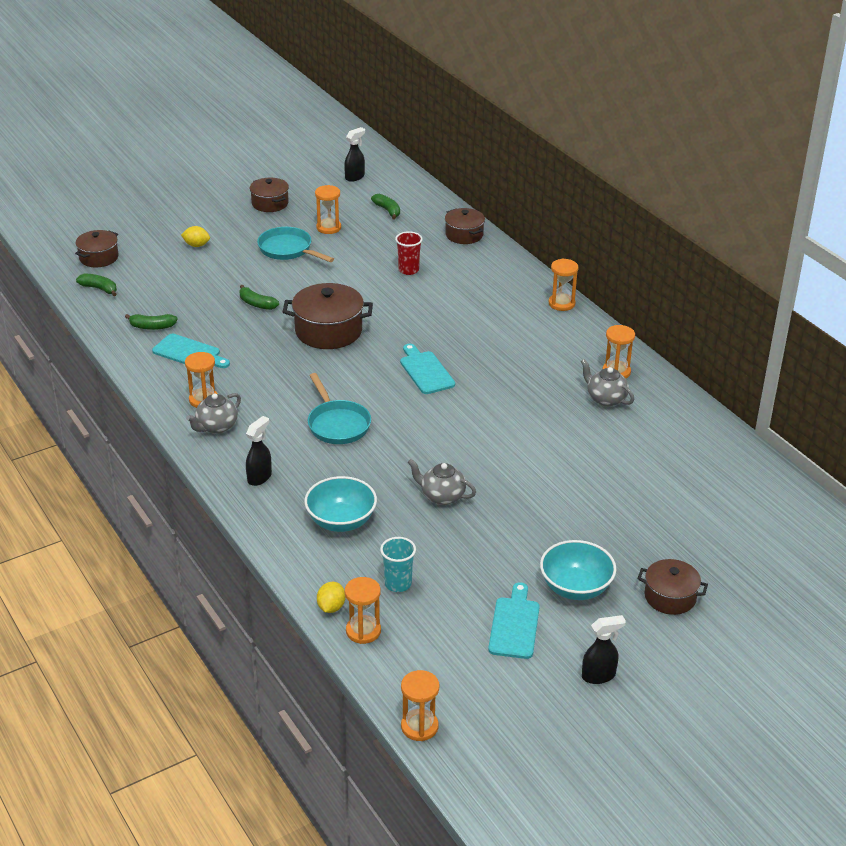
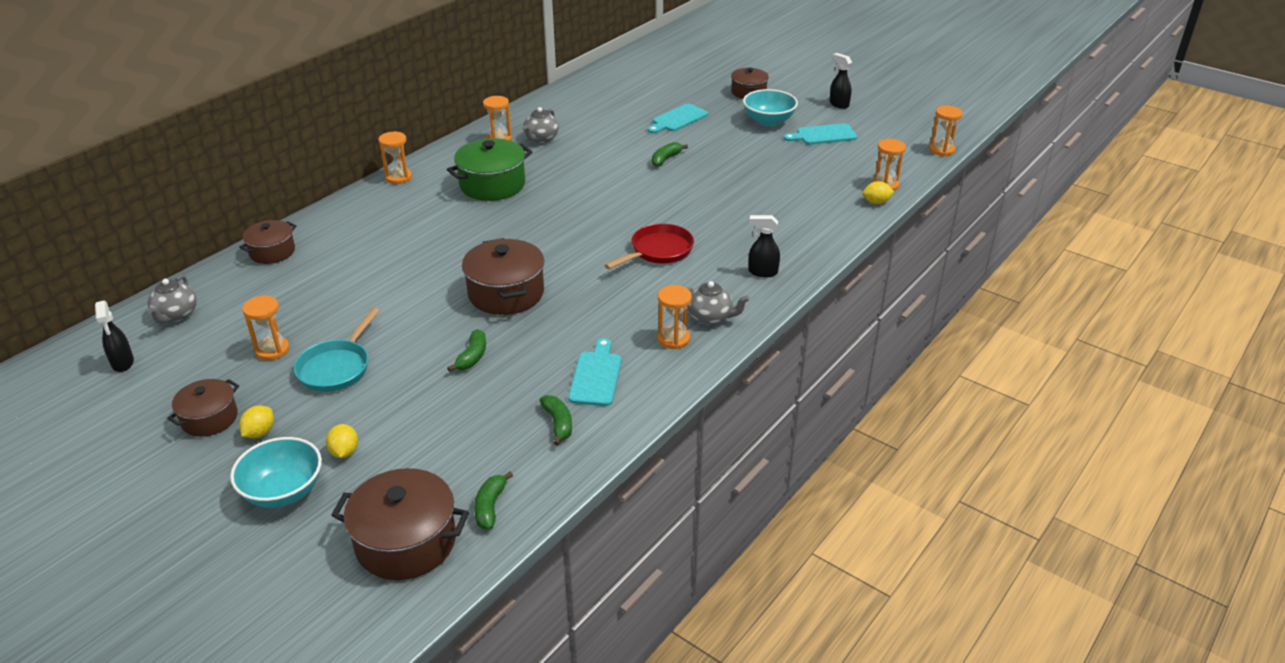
camera: 110 degrees left, 0 degrees up
brown pot [75,230,118,267] -> brown pot [331,468,469,580], size x1.61
turquoise bowl [304,476,377,532] -> turquoise bowl moved to [230,437,322,508]
turquoise pan [308,373,371,444] -> red pan [605,224,694,269]
black spray bottle [344,127,365,182] -> black spray bottle turned 135 degrees counterclockwise [95,300,134,372]
green banana [371,194,400,220] -> green banana moved to [652,142,688,167]
turquoise cup [380,537,416,592] -> none
red cup [395,231,423,275] -> none
turquoise cutting board [400,344,455,394] -> turquoise cutting board moved to [648,104,708,134]
grey teapot [408,459,476,505] -> grey teapot moved to [148,275,197,324]
none -> yellow lemon [239,405,274,438]
none -> green pot [447,138,532,201]

